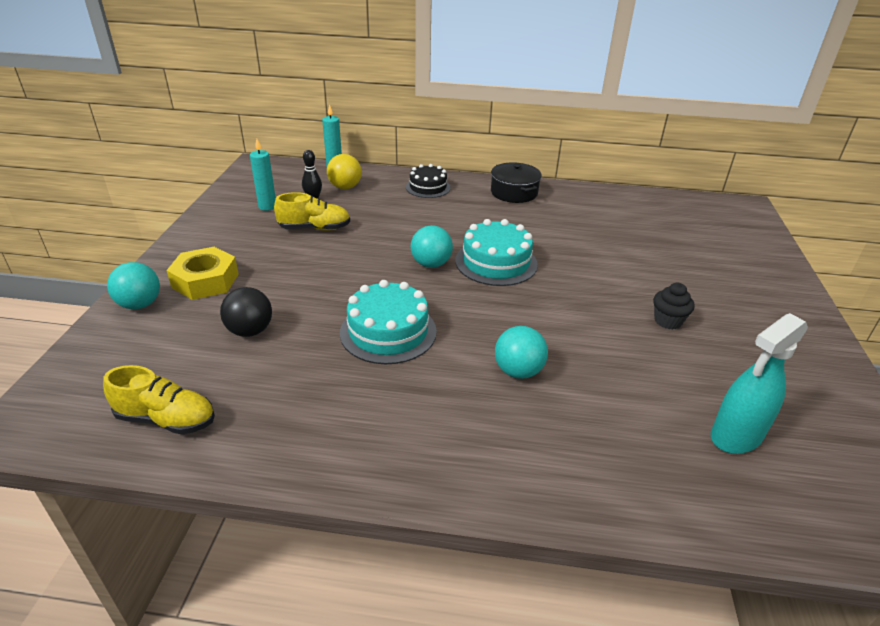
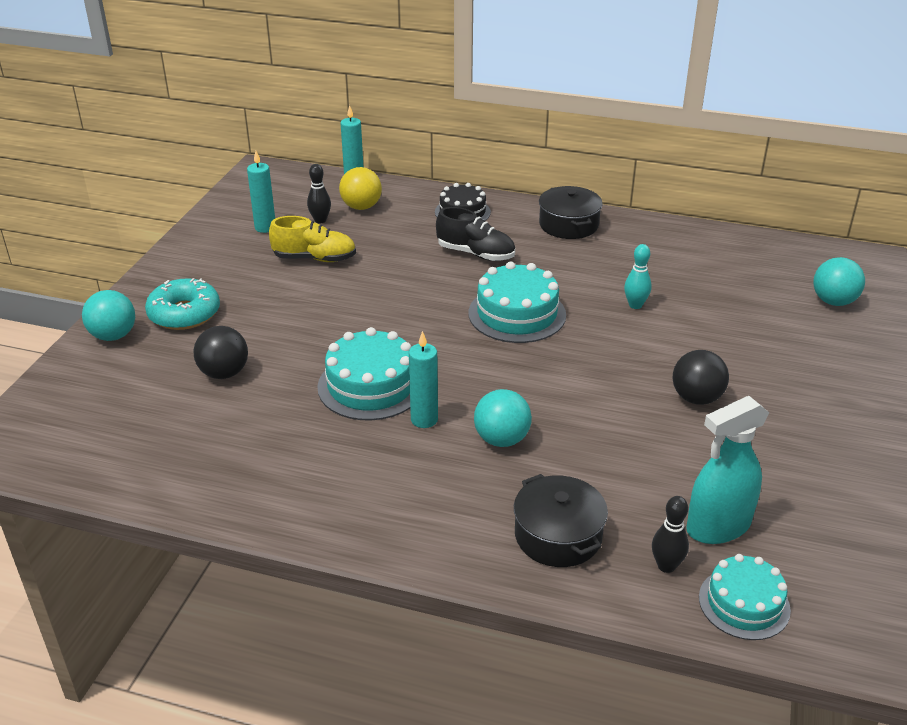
camera: 10 degrees right, 0 degrees up
yellow shoe [103,365,215,434] -> none
yellow nut [166,247,239,300] -> turquoise donut [145,278,220,330]
turquoise ball [411,225,453,268] -> turquoise ball moved to [813,257,865,306]
black cupcake [653,283,695,330] -> black ball [673,350,729,405]
none -> turquoise candle [409,331,438,428]
none -> black shoe [436,207,515,261]
none -> black pot [514,474,608,567]
none -> turquoise bowling pin [624,244,652,309]
none -> black bowling pin [652,496,689,573]
none -> turquoise cake [699,554,791,640]

